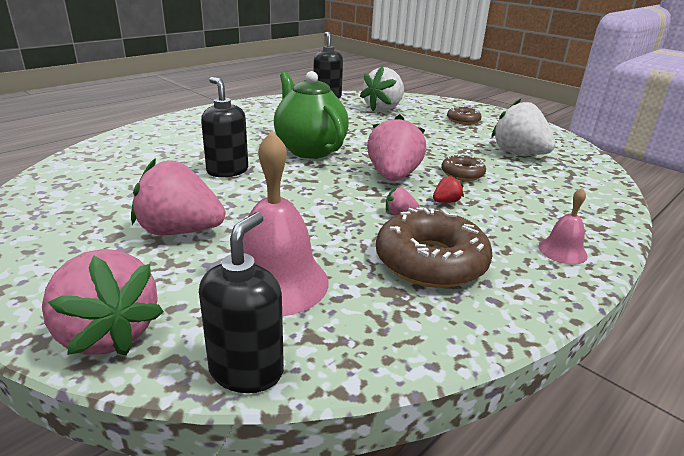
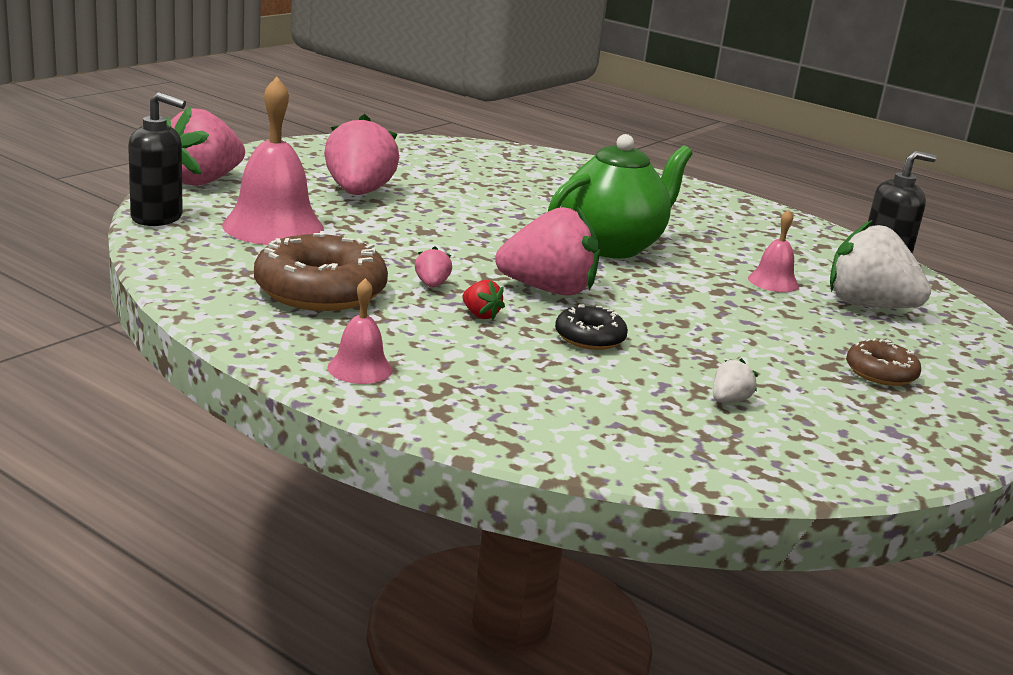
camera: 80 degrees right, 5 degrees down
black soap dispenser [201,77,248,177] -> none
brown donut [441,154,486,181] -> black donut [555,304,628,350]
white strawberry [491,99,556,155] -> white strawberry [713,358,758,403], size x0.42
none -> pink bell [748,210,799,292]

